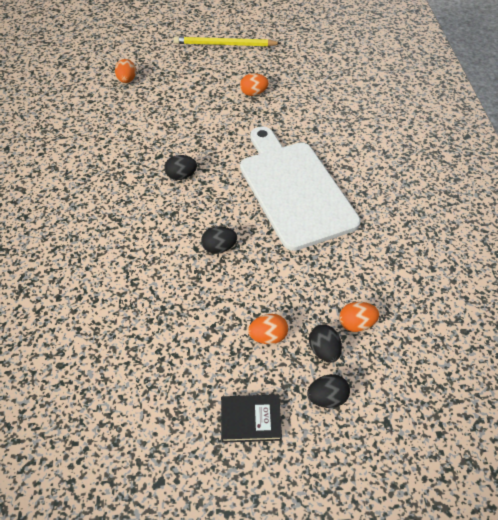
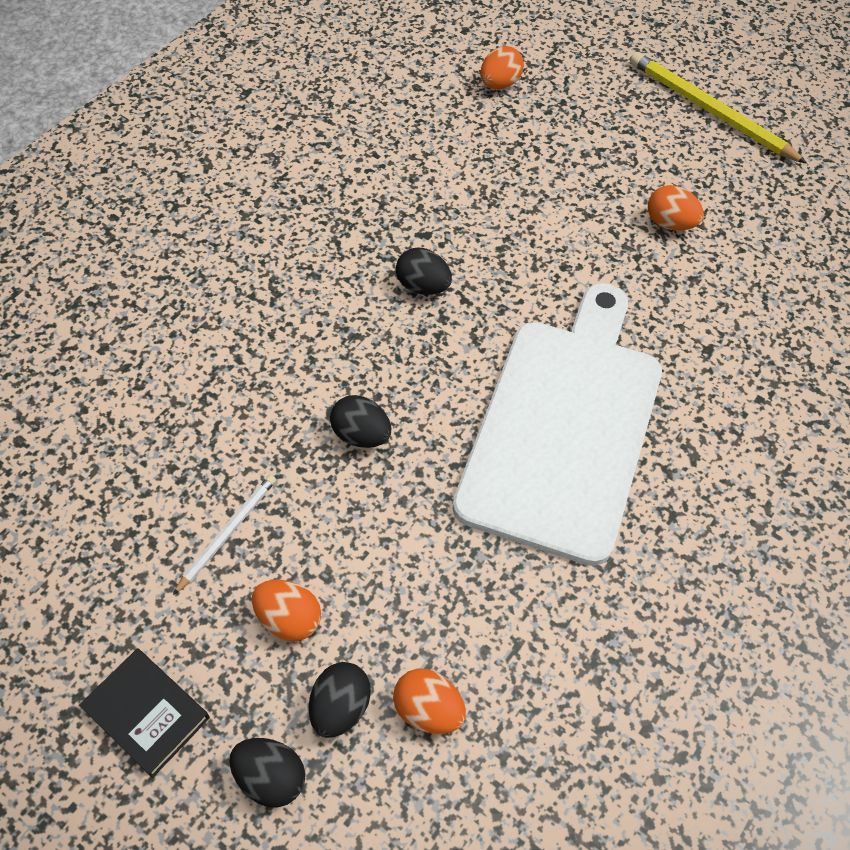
camera: 40 degrees right, 5 degrees up
none -> white pencil [173,475,276,595]

